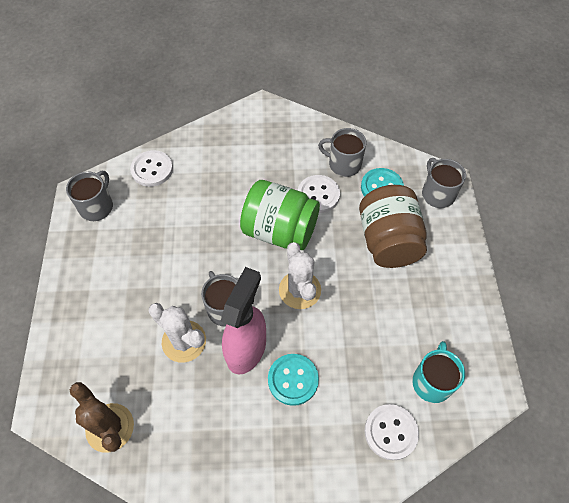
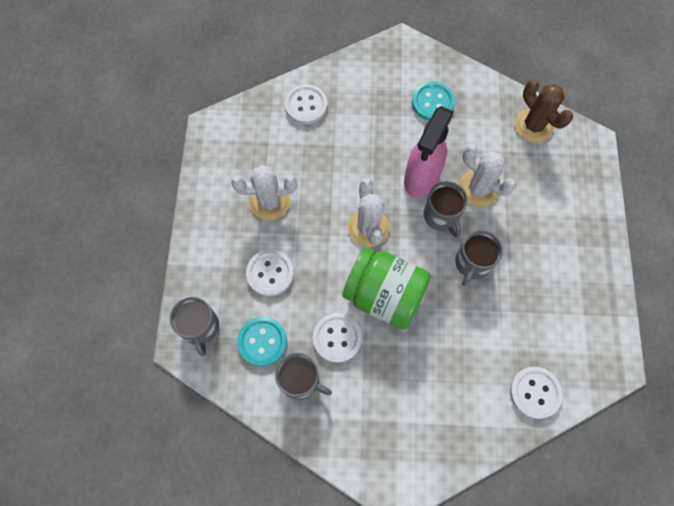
camera: 175 degrees left, 10 degrees up
grey mug [66,171,113,221] -> grey mug moved to [455,230,503,286]
turquoise button [268,354,319,406] -> turquoise button moved to [412,82,455,121]
brown jar [359,185,427,268] -> white button [246,250,294,296]
turquoise mug [412,341,465,403] -> none
none -> white cactus [231,165,297,220]

